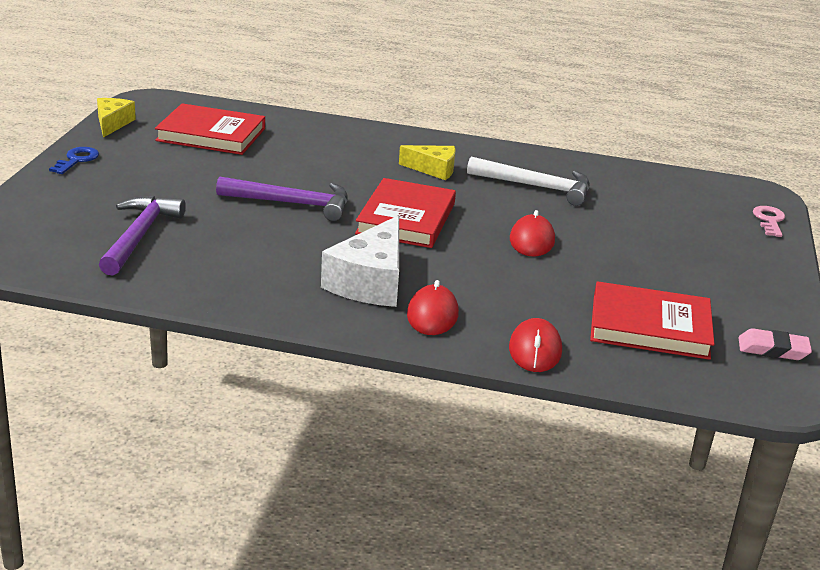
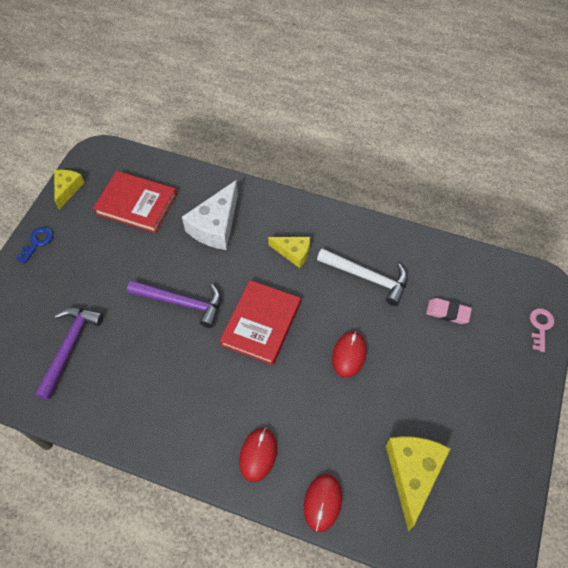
camera: 10 degrees right, 30 degrees up
white cheese [321,215,399,307] -> white cheese moved to [182,180,238,250]
red book [590,281,715,360] -> yellow cheese [386,436,451,531]
pink eraser [738,328,812,360] -> pink eraser moved to [426,298,472,324]

